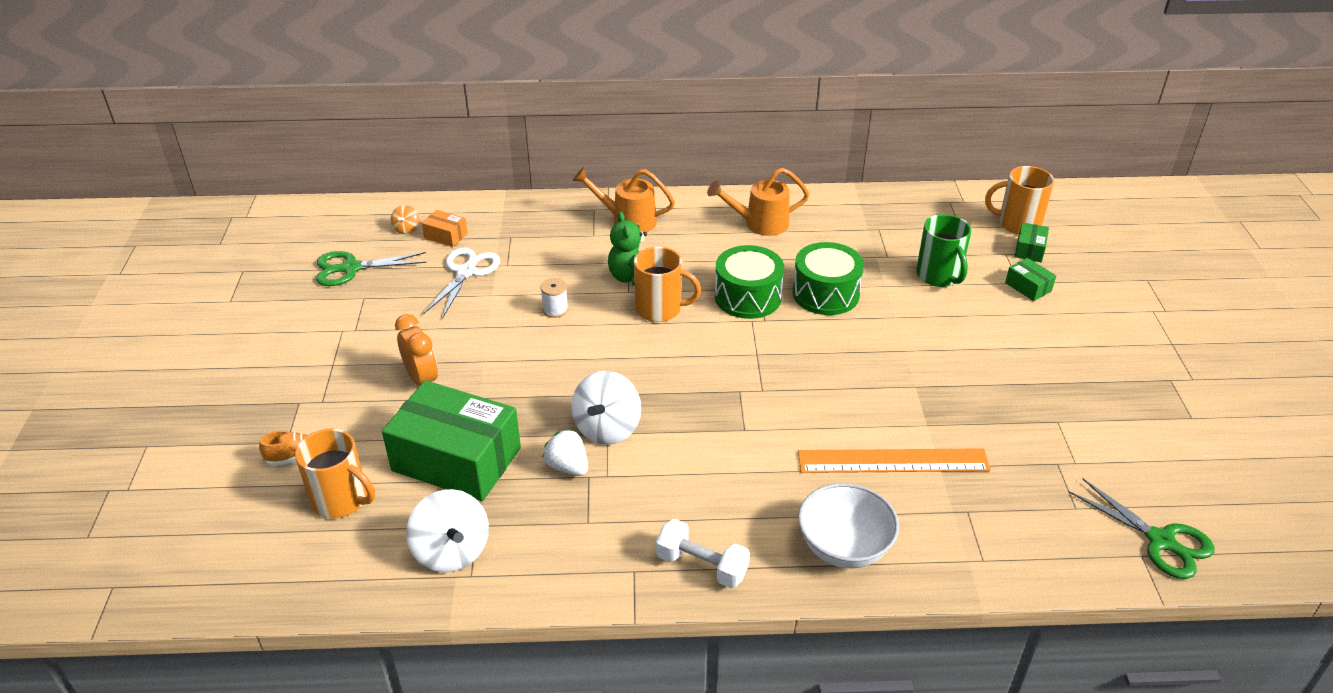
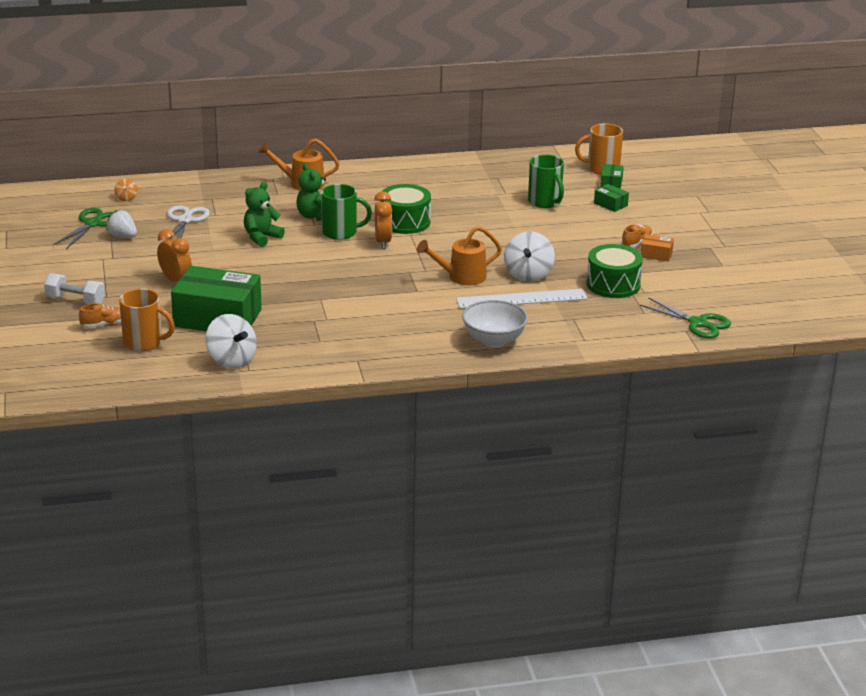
camera: 10 degrees left, 10 degrees down
green scissors [316,251,427,286] -> green scissors turned 135 degrees clockwise [53,208,114,249]
orange box [422,210,468,247] -> orange box moved to [641,234,674,262]
white spool [540,278,568,318] -> green teddy bear [244,182,285,247]
white strawberry [542,429,588,476] -> white strawberry moved to [106,210,137,238]
white spinning top [571,371,641,445] -> white spinning top moved to [504,231,555,282]
orange mug [634,247,701,322] -> green mug [321,184,372,240]
white dumbbell [656,519,750,588] -> white dumbbell moved to [44,273,105,304]
orange watering can [707,168,810,236] -> orange watering can moved to [417,226,502,285]
green drum [792,242,864,315] -> green drum moved to [586,244,643,298]
orange ruler [798,448,991,473] -> white ruler [456,289,588,309]
none -> orange clock [374,191,392,249]
none -> orange shoe [621,224,653,248]

